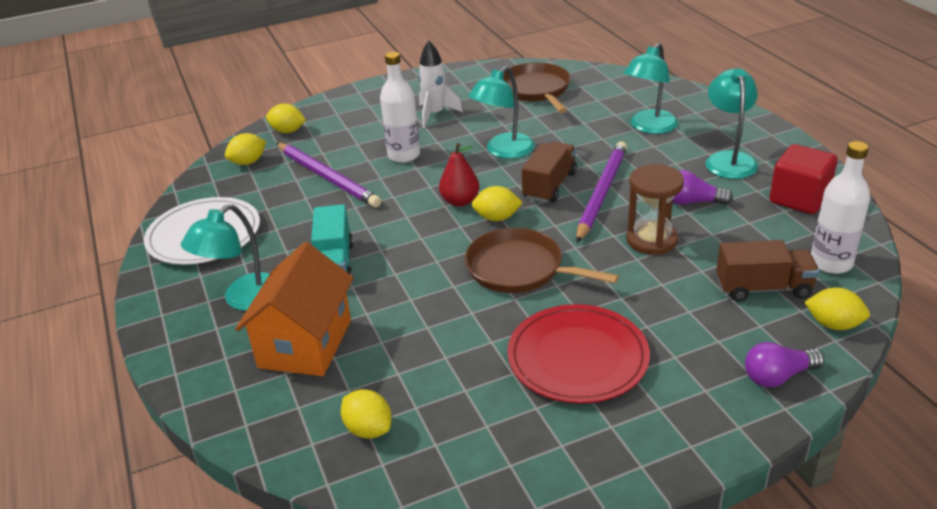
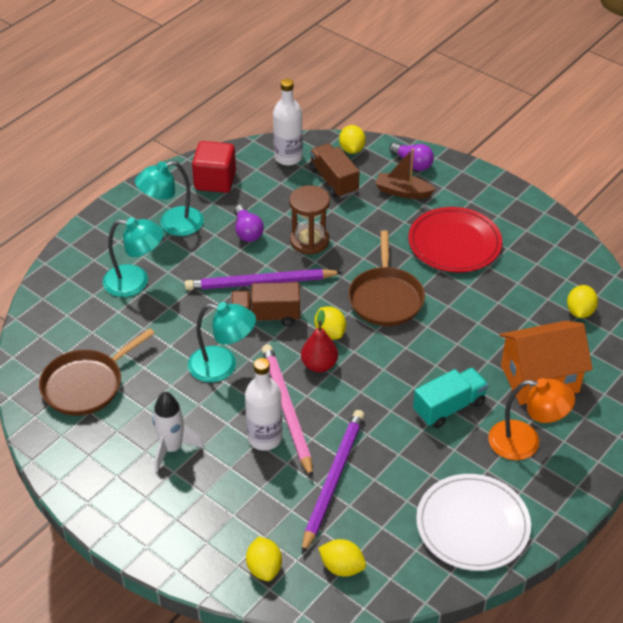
camera: 120 degrees left, 10 degrees up
turquoise lamp [181,204,270,311] -> orange lamp [488,378,575,460]
none -> pink pencil [262,344,313,479]
none -> brown boat [375,148,435,199]

